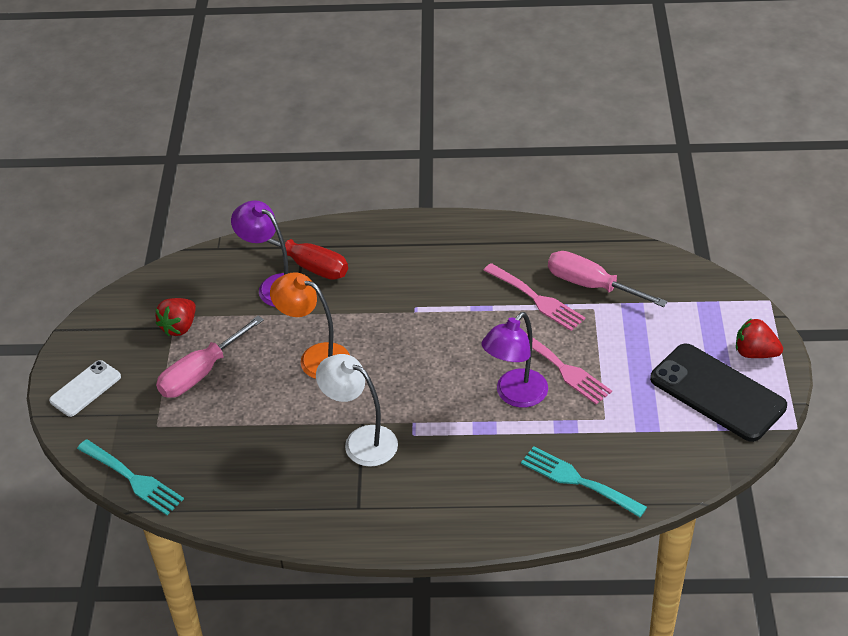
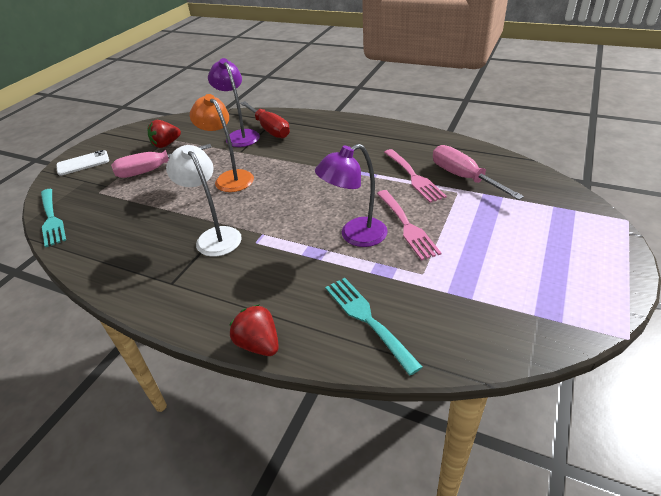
camera: 25 degrees right, 5 degrees down
black phone [650,344,787,442] -> none
red strawberry [736,318,783,358] -> red strawberry moved to [229,304,279,356]

